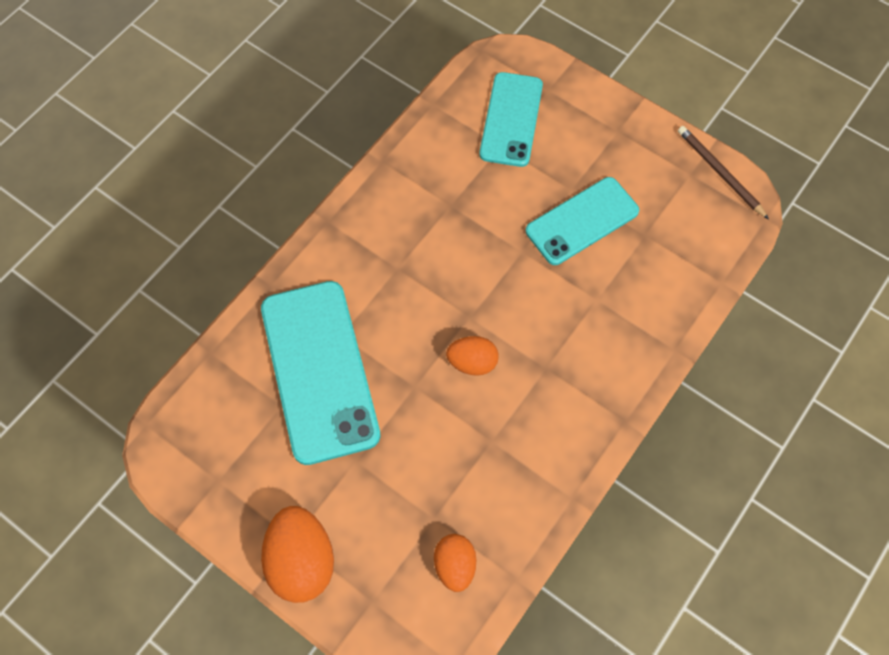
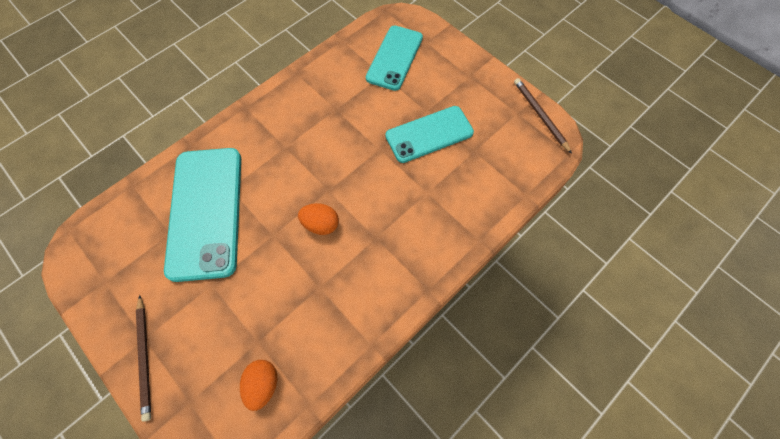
camera: 10 degrees right, 0 degrees up
orange egg [261,506,334,603] -> brown pencil [136,295,151,422]

